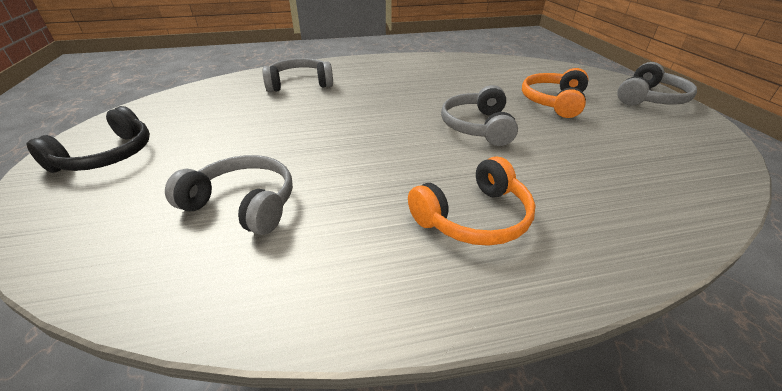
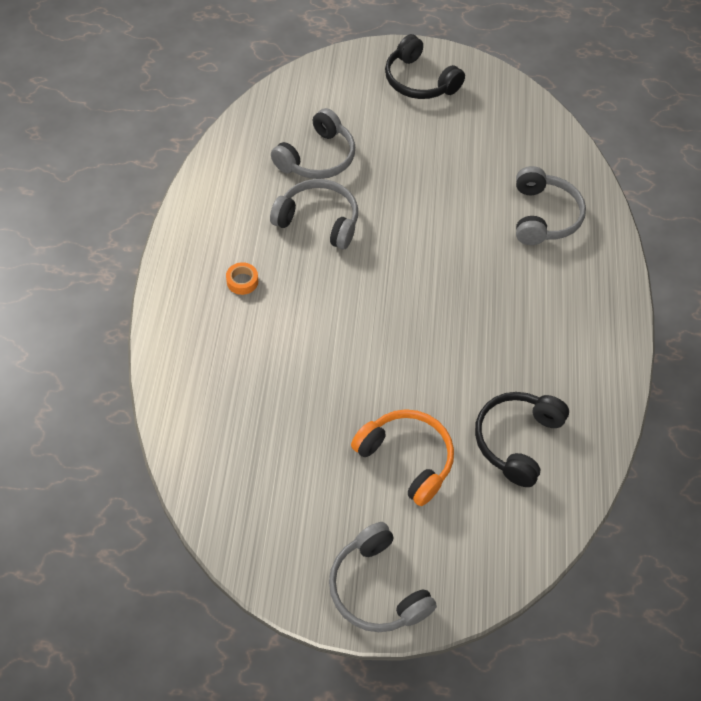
camera: 105 degrees right, 20 degrees up
orange headphones [408,156,536,246] -> orange tape [226,262,258,295]
grey headphones [441,85,518,146] -> grey headphones moved to [270,179,358,249]
none -> black headphones [475,392,569,487]

